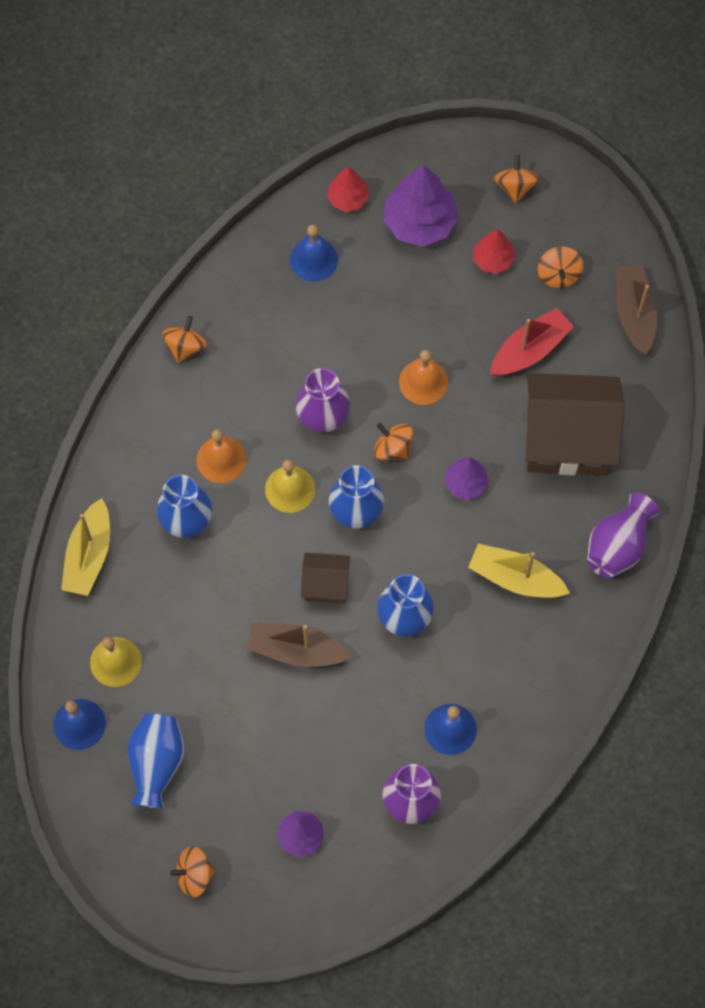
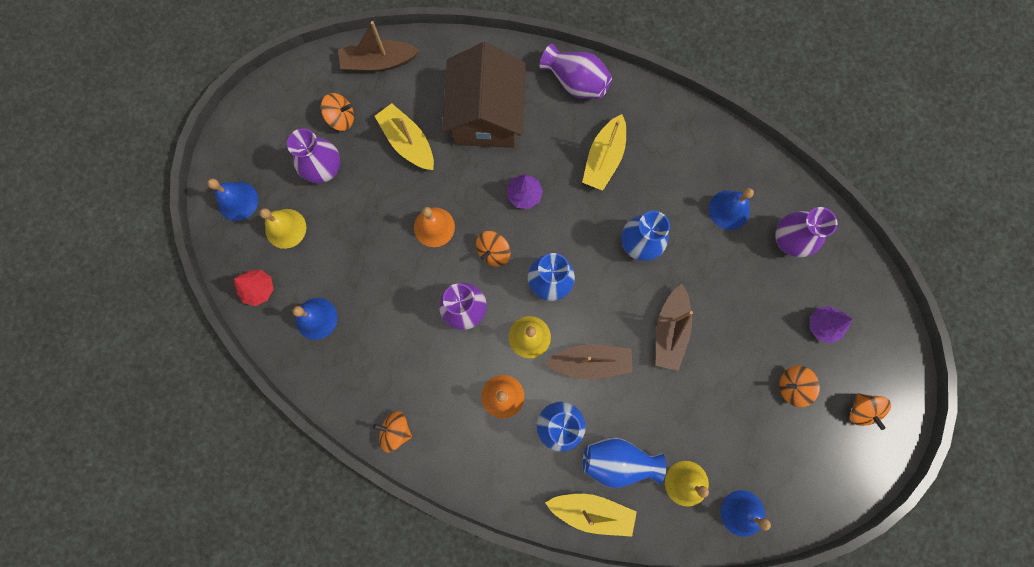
camera: 90 degrees left, 10 degrees up
blue vase [127,713,185,809] -> blue vase moved to [583,437,666,488]
brown house [301,553,350,603] -> none
purple tree [383,165,459,247] -> yellow bell [260,208,306,249]
red tree [473,229,515,274] -> purple vase [287,129,340,183]
red boat [490,308,574,376] -> yellow boat [375,103,434,170]
orange spinning top [494,155,539,203] -> orange spinning top moved to [779,366,820,407]
none -> blue bell [207,179,258,221]
none -> brown boat [545,344,633,380]

